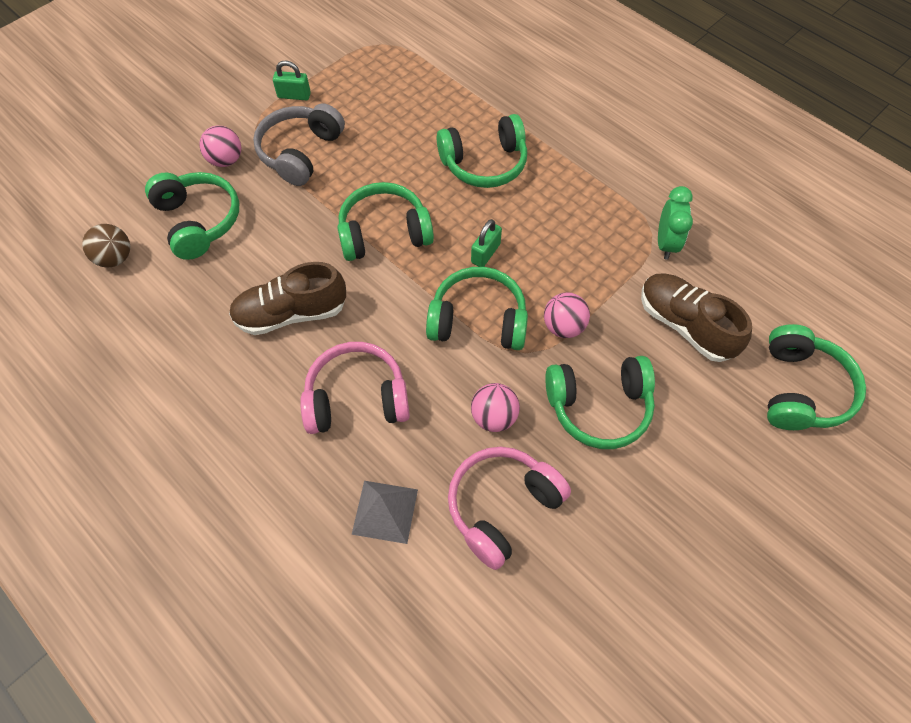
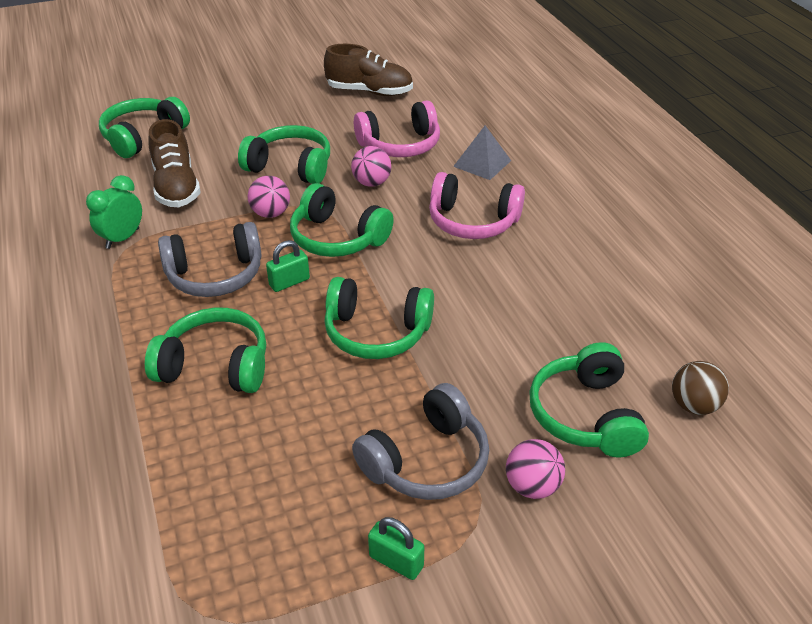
camera: 155 degrees left, 20 degrees down
brown shoe [229,262,346,335] -> brown shoe moved to [324,44,413,96]
none -> grey headphones [158,222,262,297]

